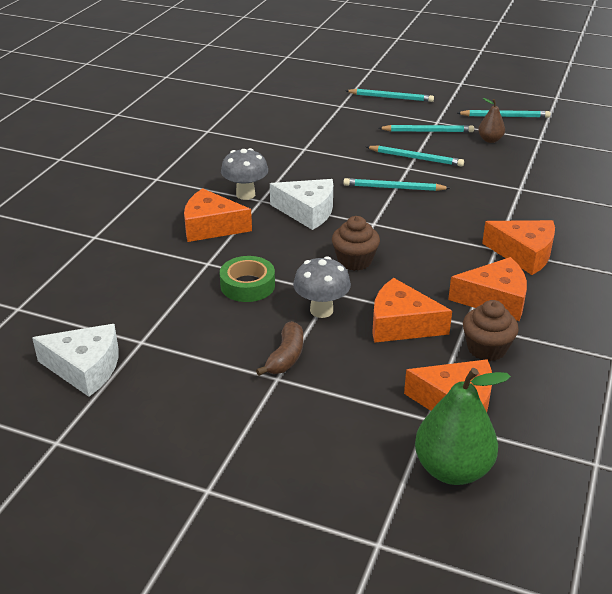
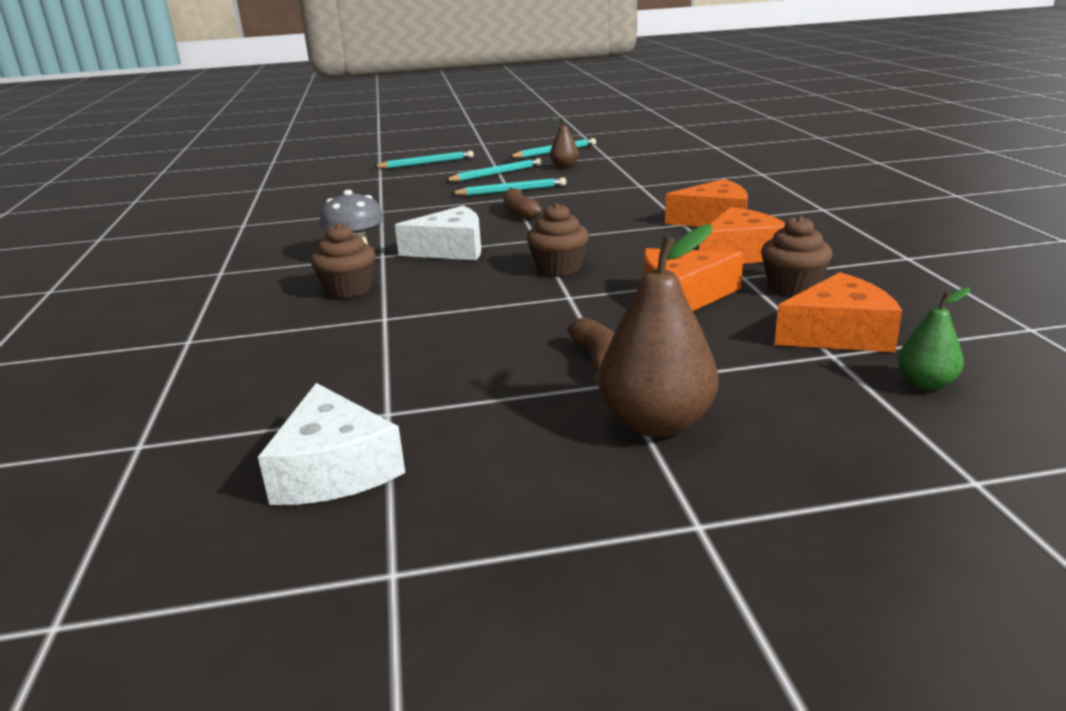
camera: 30 degrees left, 10 degrees down
white cheese [32,324,119,397] -> white cheese turned 90 degrees clockwise [258,383,405,505]
orange cheese [184,188,252,242] -> brown cupcake [311,223,375,298]
green tape [220,256,275,302] -> none
grey mushroom [293,256,351,318] -> none
turquoise pencil [343,178,450,191] -> brown banana [503,188,542,220]
green pear [415,368,511,485] -> green pear [898,288,970,390], size x0.54
none -> brown pear [599,224,718,437]

